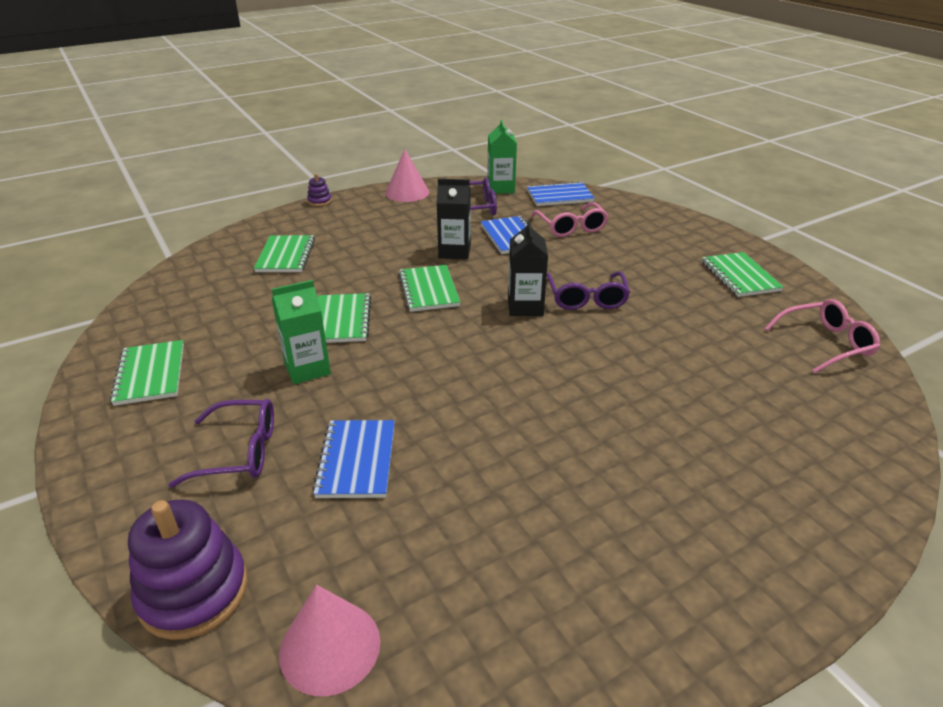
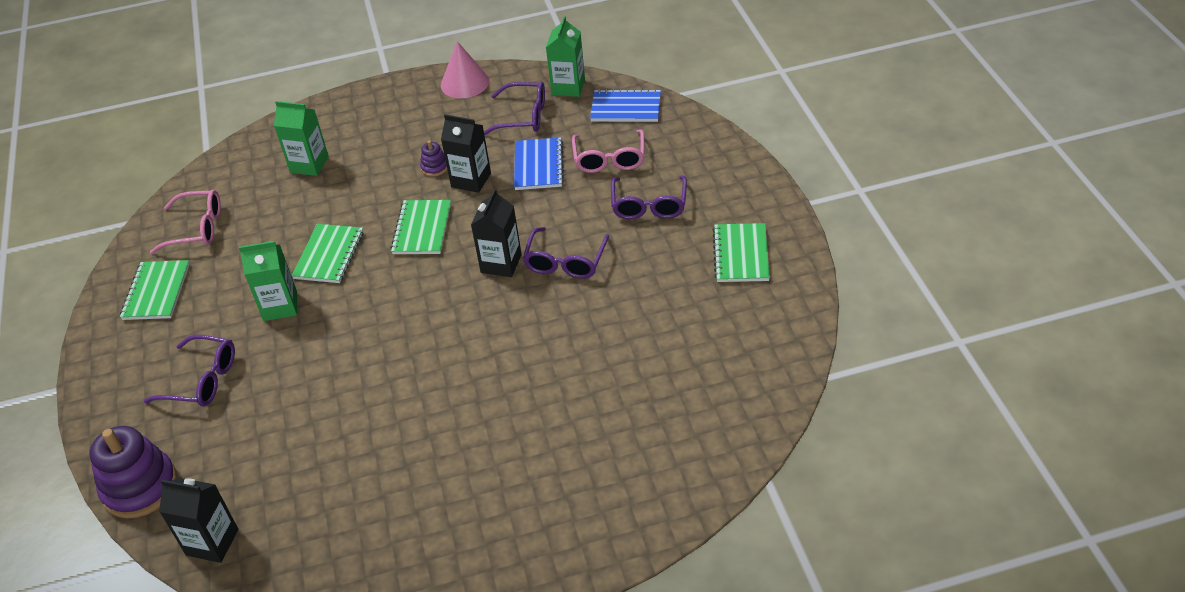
camera: 20 degrees right, 10 degrees up
green notebook [254,235,315,272] -> green carton [274,101,329,176]
pink cone [279,585,380,696] -> black carton [159,478,239,563]
purple stacking toy [307,174,332,206] -> purple stacking toy moved to [420,140,447,176]
blue notebook [312,420,395,498] -> none
pink glasses [764,299,880,373] -> pink glasses moved to [150,190,221,254]
none -> purple glasses [611,176,687,219]

